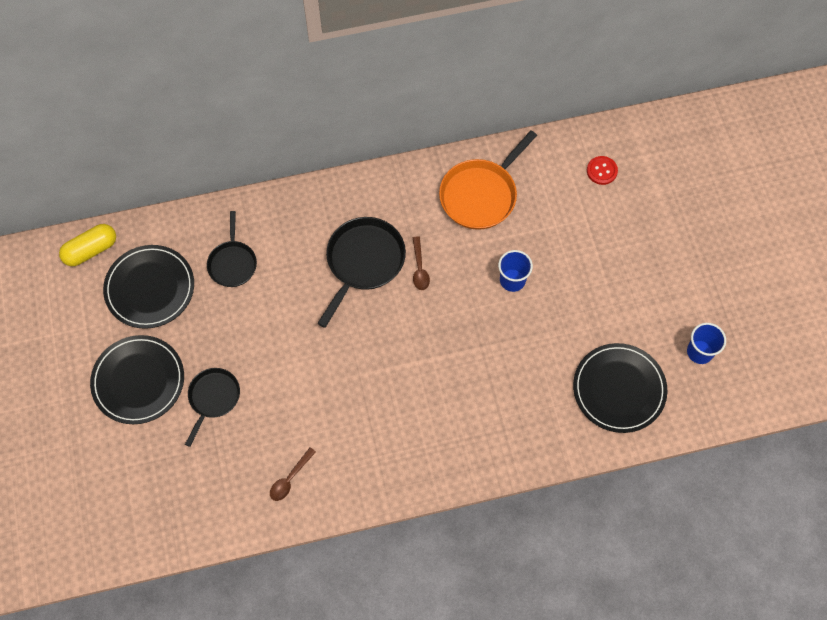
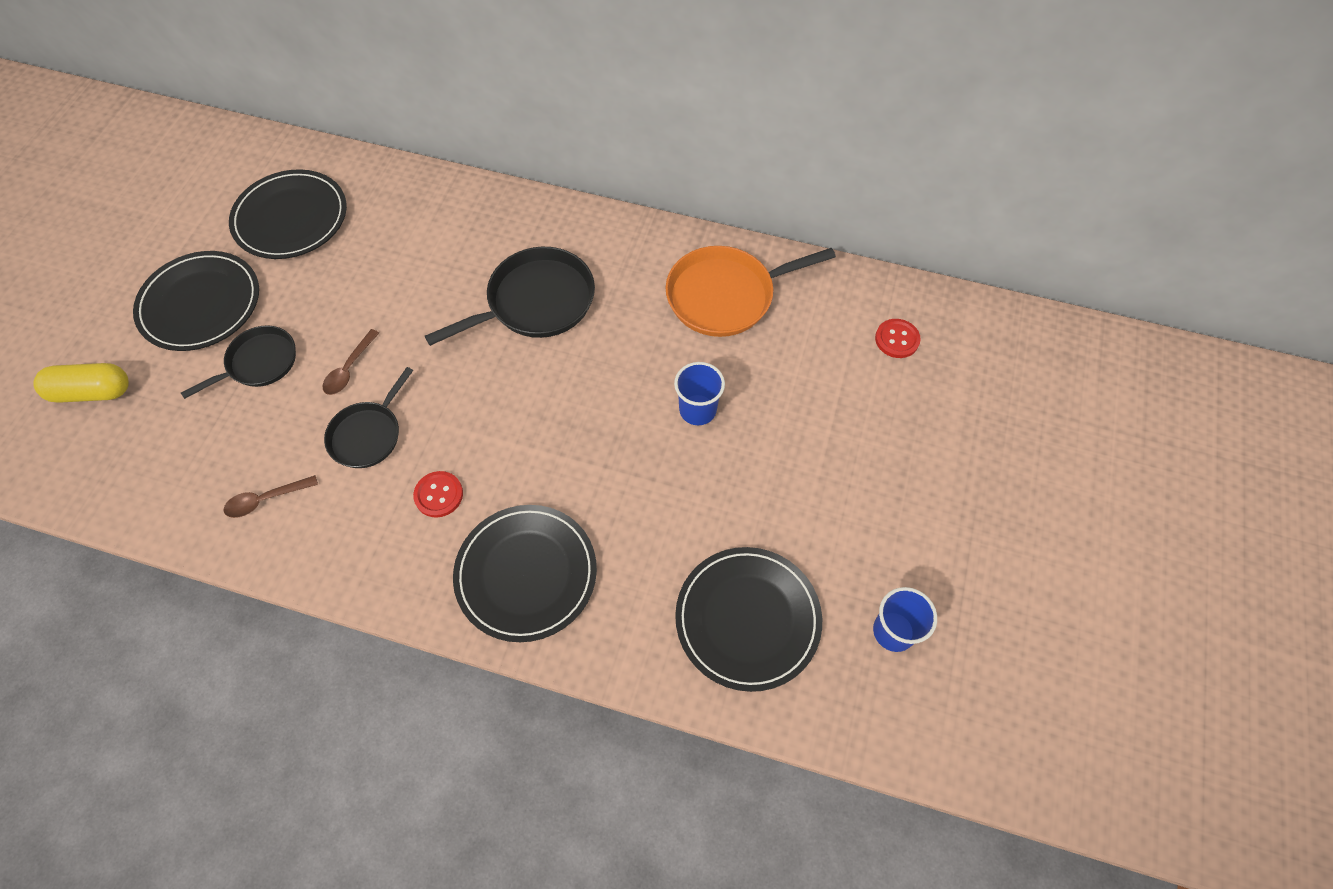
camera: 30 degrees right, 5 degrees down
yellow capsule [59,224,116,266] -> yellow capsule moved to [33,363,129,403]
black pan [207,211,257,287] -> black pan moved to [324,367,413,468]
brown spoon [413,236,430,290] -> brown spoon moved to [323,329,379,395]
none -> red button [413,471,463,518]
none -> black plate [453,505,597,642]

